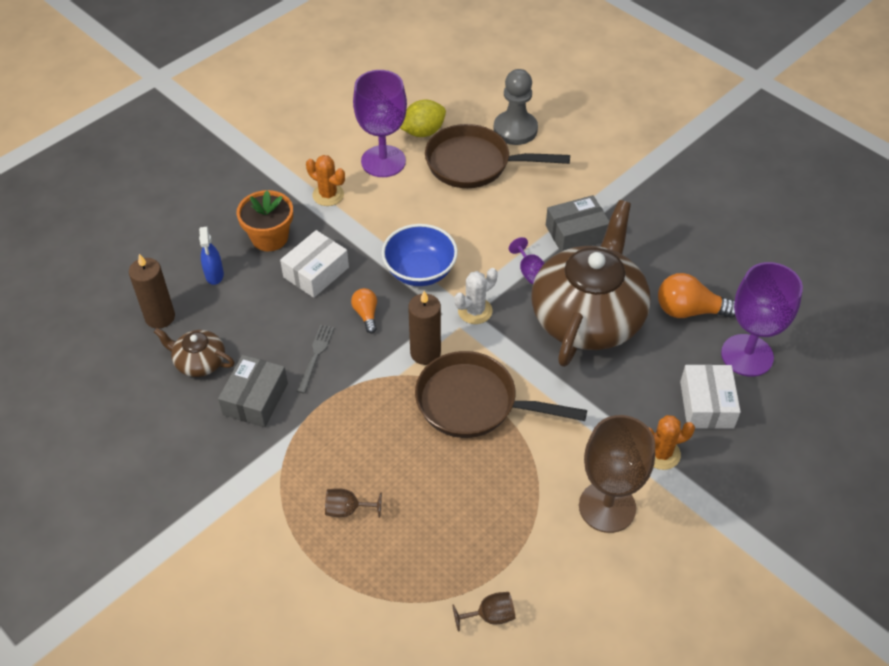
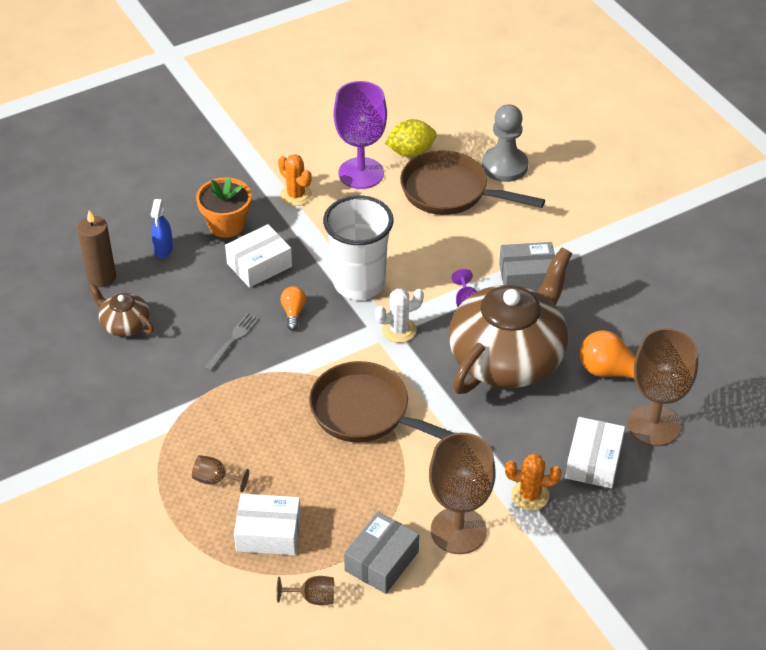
camera: 15 degrees right, 5 degrees down
grey box [218,355,288,427] -> grey box moved to [344,512,419,594]
blue bowl [382,224,458,286] -> white cup [323,195,394,300]
brown candle [408,291,441,365] -> none
purple goblet [721,262,803,377] -> brown goblet [627,328,698,446]
none -> white box [234,494,301,555]

